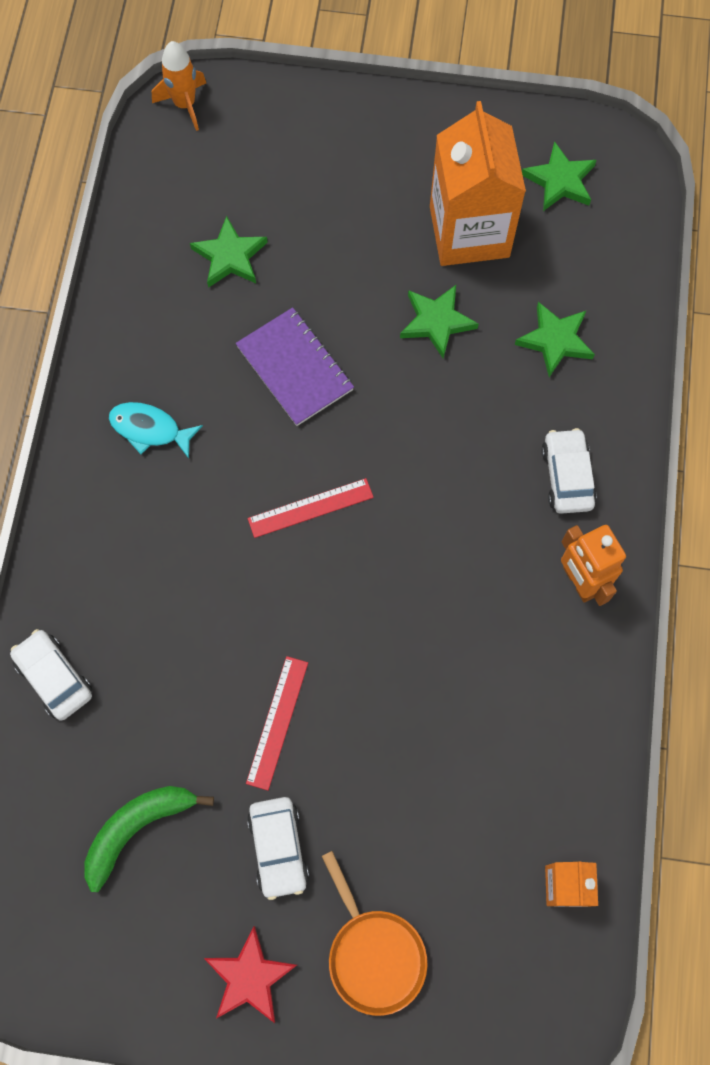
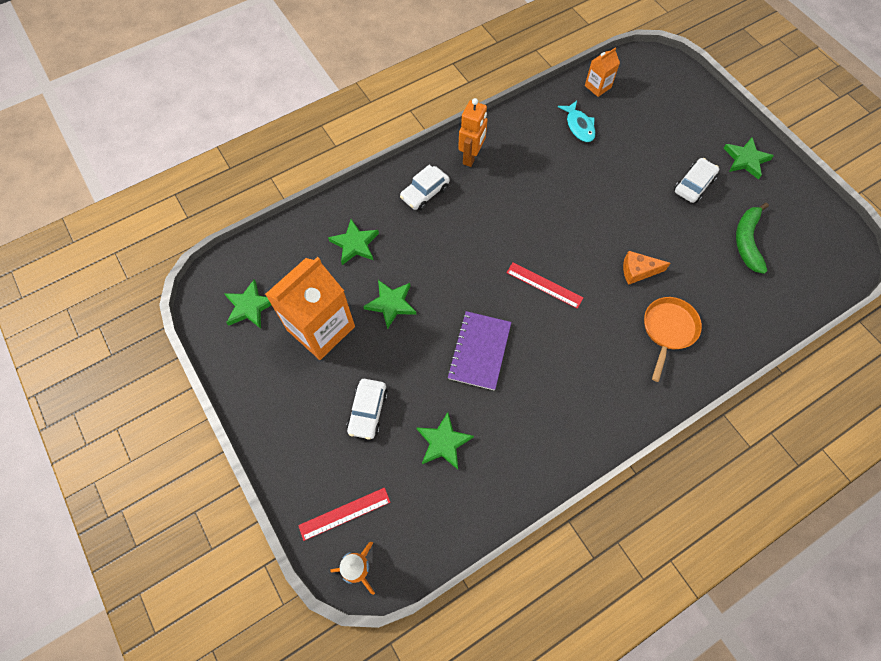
camera: 130 degrees left, 5 degrees down
white car [10,629,92,721] -> white car moved to [347,379,388,440]
green banana [84,786,214,892] -> green banana turned 90 degrees clockwise [736,203,769,274]
turquoise fish [108,402,203,459] -> turquoise fish moved to [558,101,596,142]
red star [204,926,297,1023] -> green star [723,137,774,179]
red ruler [246,656,308,791] -> red ruler moved to [298,488,390,541]
orange pan [322,851,427,1016] -> orange pan moved to [644,297,702,382]
none -> orange cheese [623,251,671,285]

